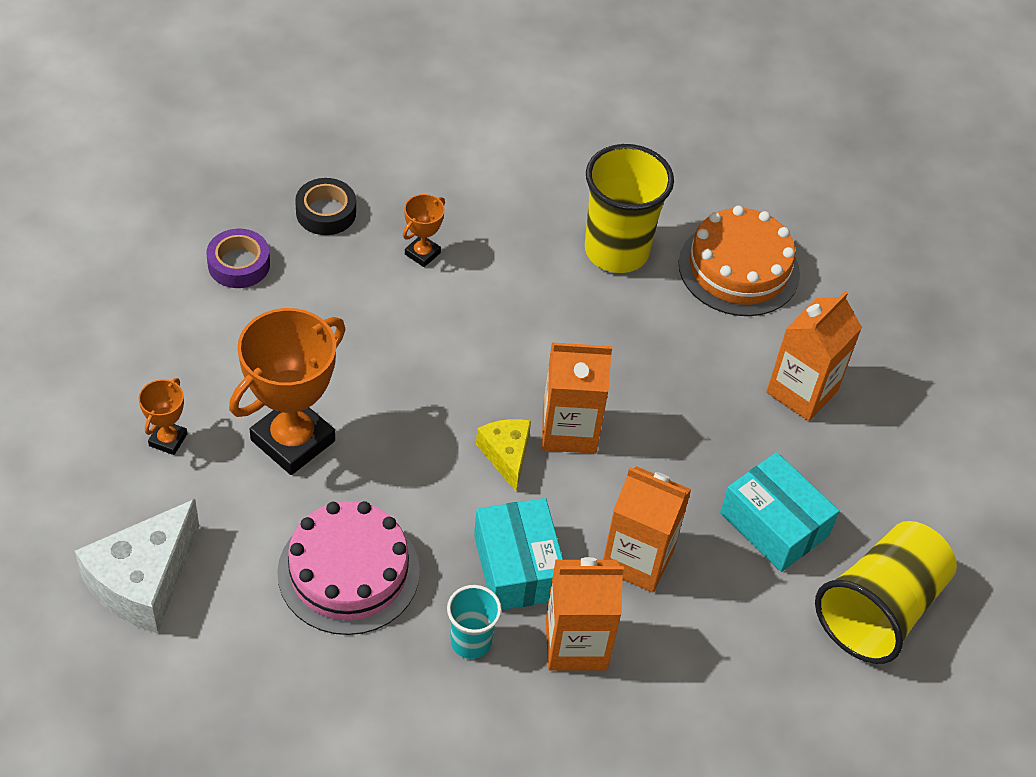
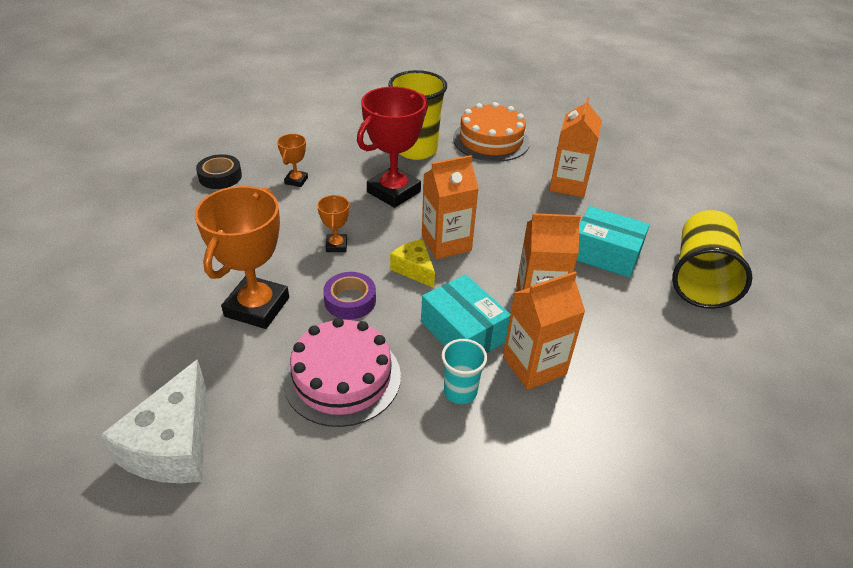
camera: 20 degrees left, 10 degrees down
orange trophy [139,378,187,455] -> orange trophy moved to [317,195,349,252]
purple tape [207,229,270,288] -> purple tape moved to [323,272,376,320]
none -> red trophy [357,86,428,208]

